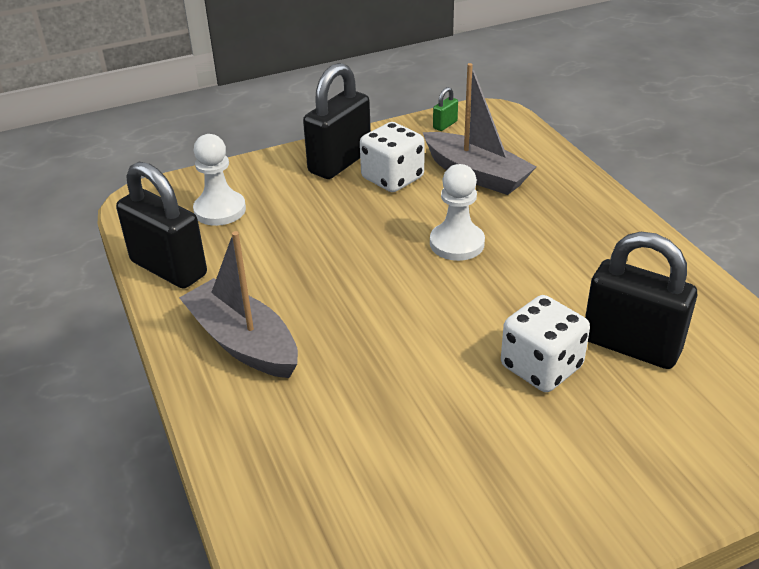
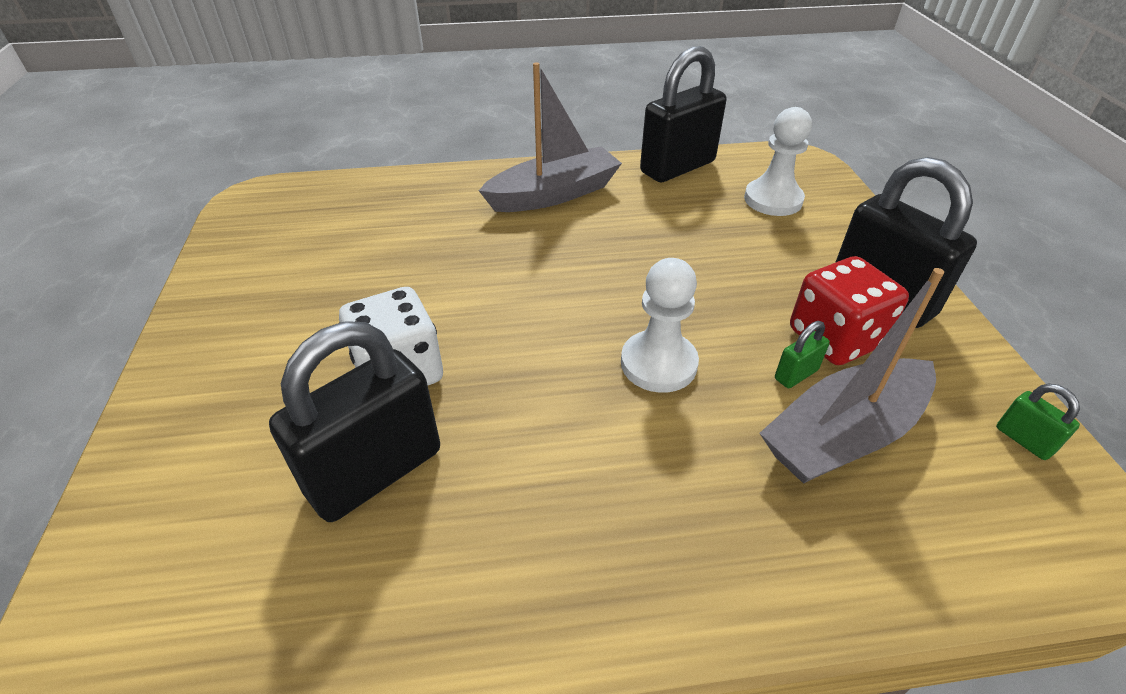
camera: 105 degrees right, 5 degrees up
white dice [360,122,425,192] -> red dice [790,256,909,365]
none -> green padlock [775,321,830,388]

